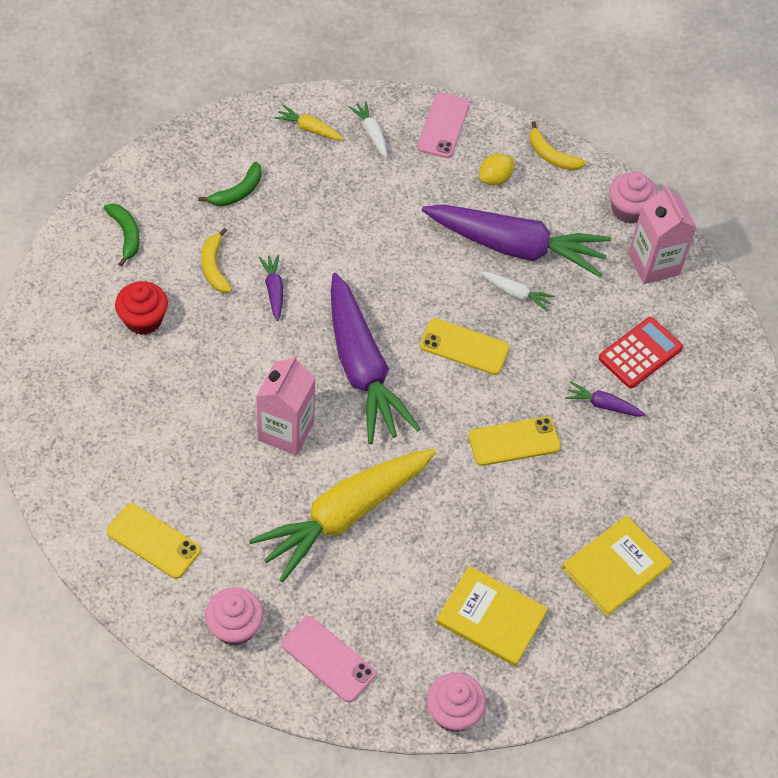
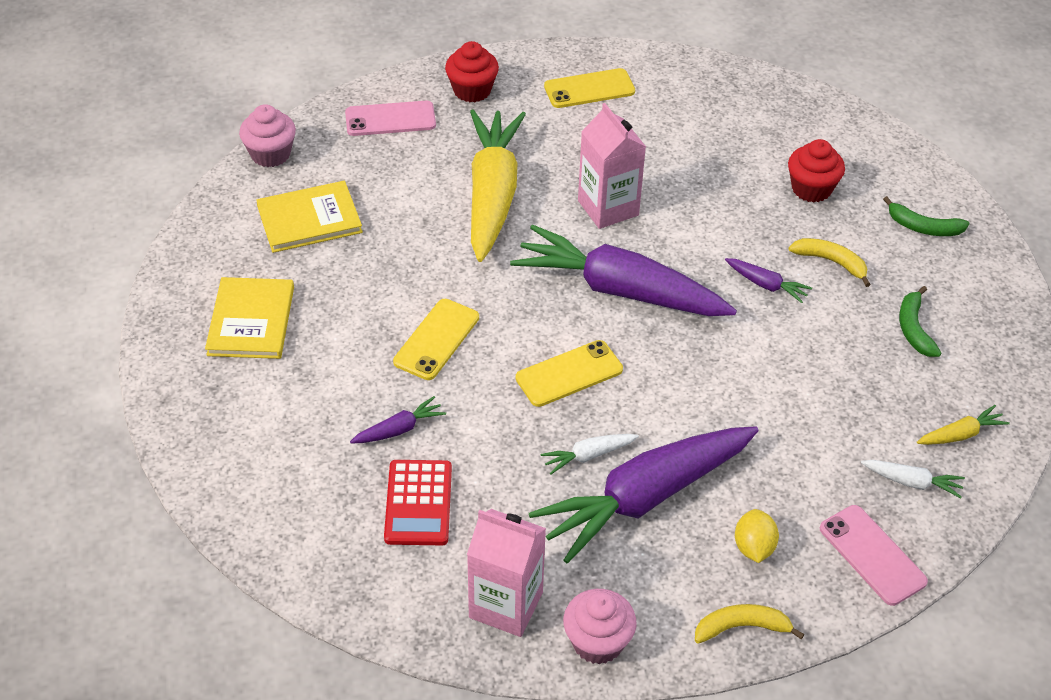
camera: 135 degrees right, 10 degrees down
pink cupcake [205,587,264,646] -> red cupcake [445,41,499,102]

